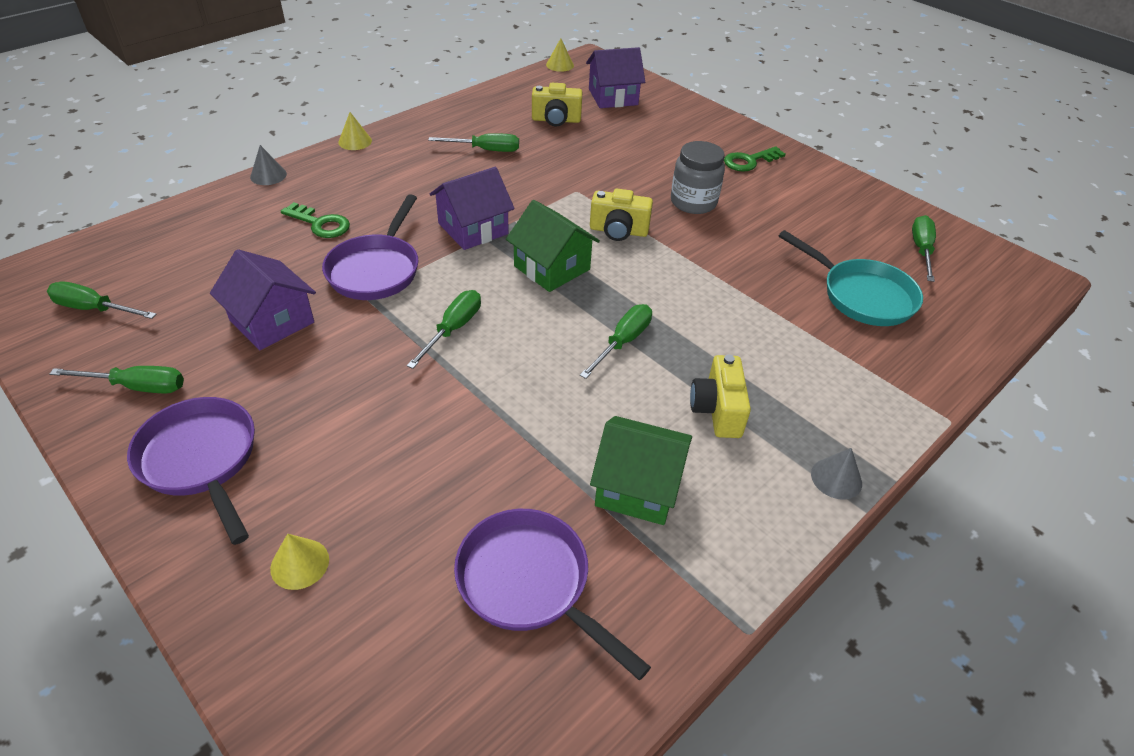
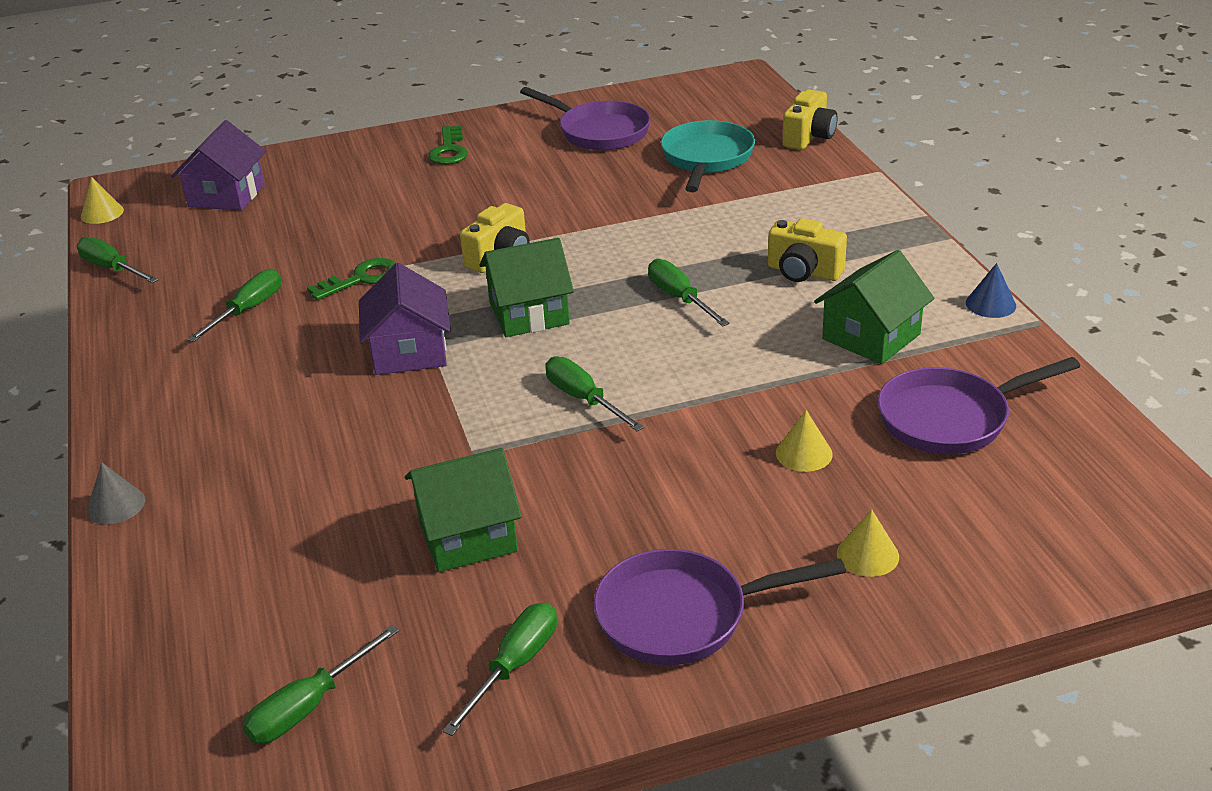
camera: 60 degrees left, 10 degrees down
purple house [210,249,316,350] -> green house [405,448,522,572]
green key [281,202,350,238] -> green key moved to [307,258,396,300]
purple pan [322,194,418,300] -> purple pan moved to [520,87,651,150]
yellow cone [338,112,372,150] -> yellow cone moved to [776,410,833,472]
yellow camera [532,83,582,126] -> yellow camera moved to [783,90,838,150]
grey jar [671,141,725,214] -> none
turquoise pan [779,230,923,326] -> turquoise pan turned 60 degrees counterclockwise [661,120,755,192]
grey cone [811,448,862,500] -> none
green screwdriver [912,215,936,282] -> green screwdriver moved to [77,237,159,283]
none -> blue cone [966,263,1016,318]

